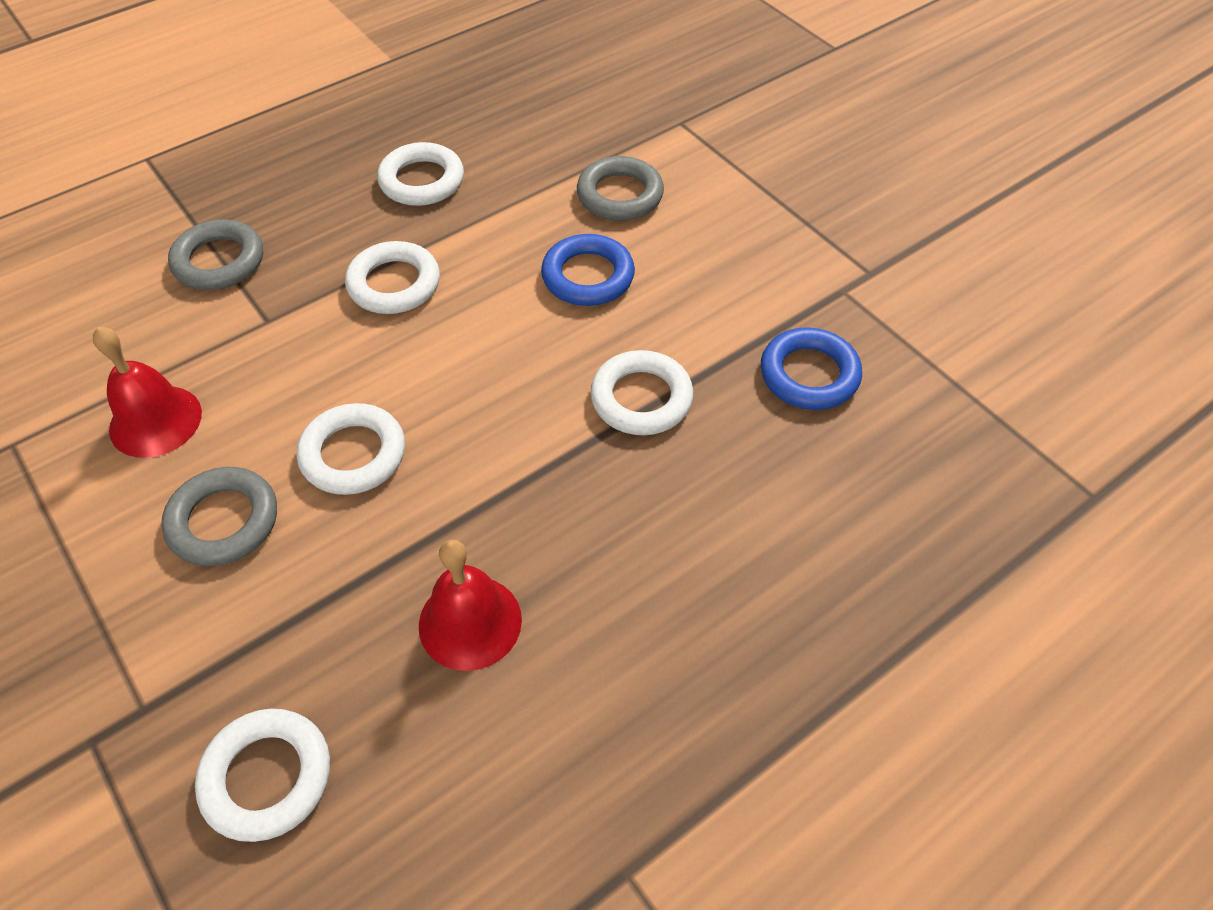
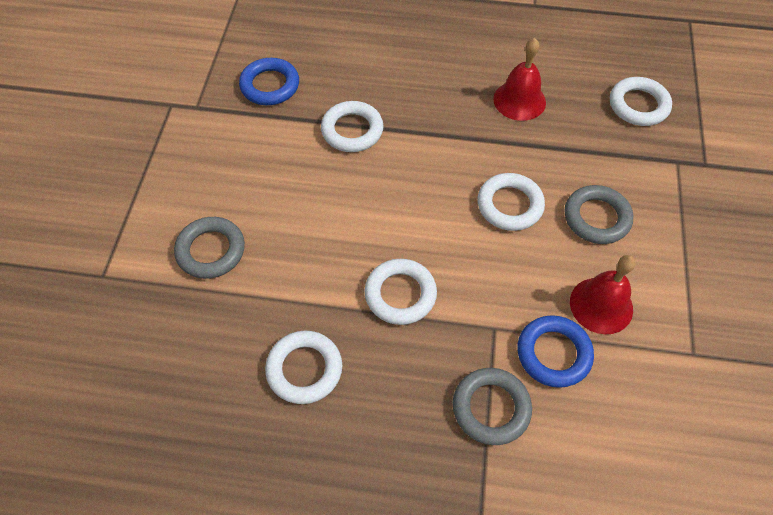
camera: 135 degrees left, 5 degrees up
blue ring [541,234,635,306] -> blue ring moved to [517,315,594,388]

